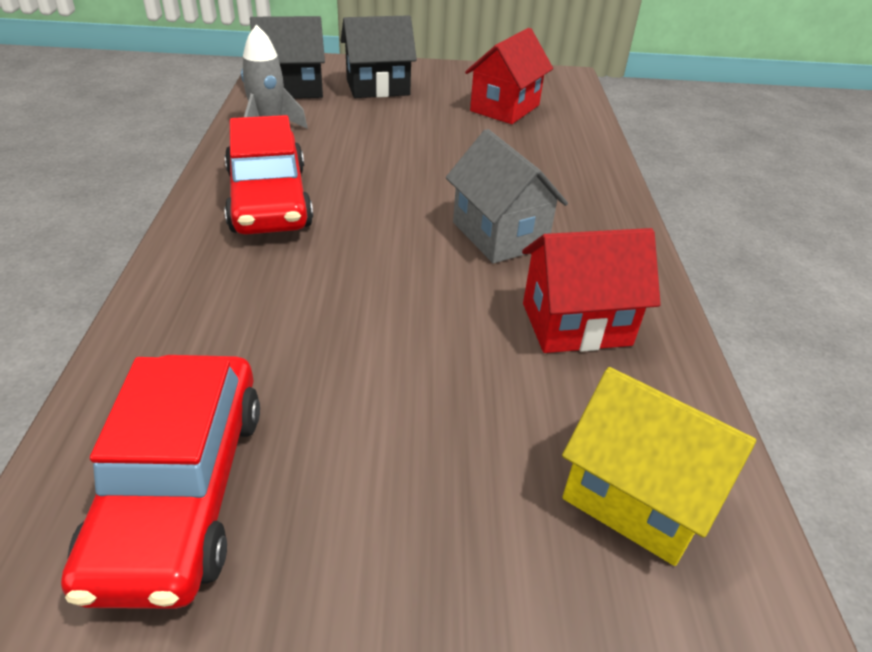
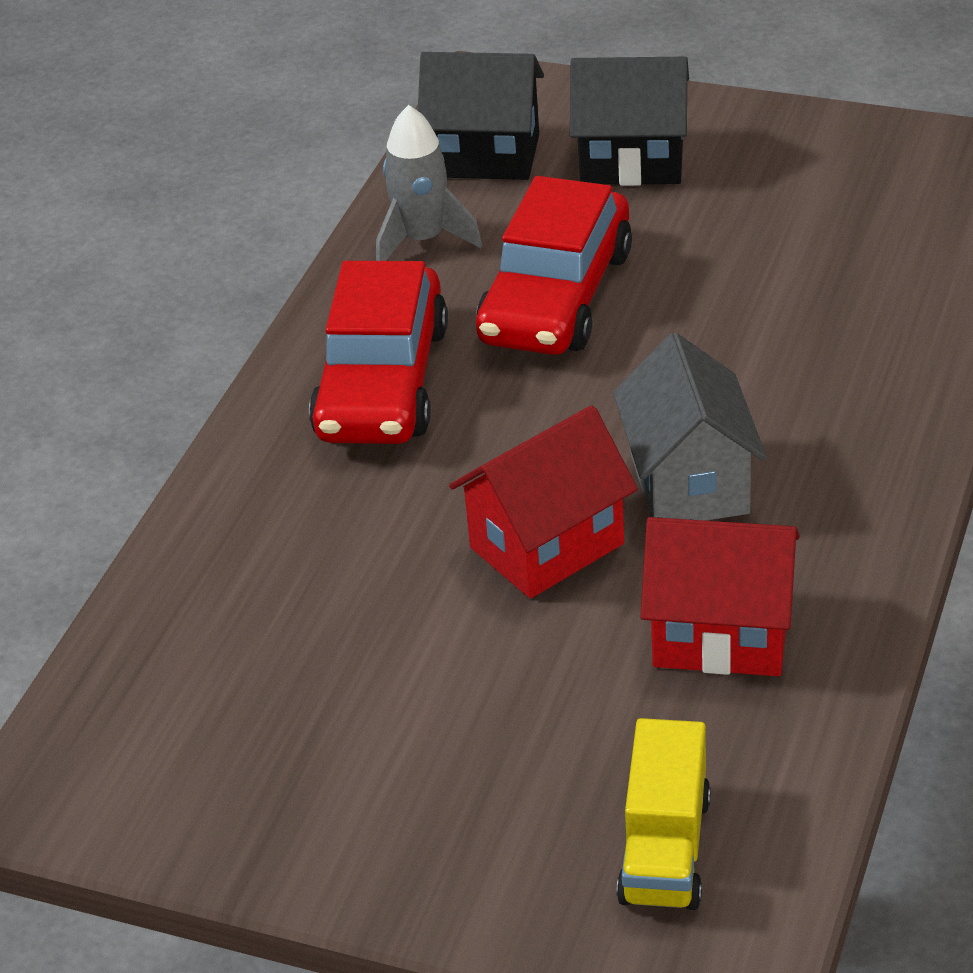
camera: 25 degrees right, 0 degrees up
red car [61,355,260,609] -> red car moved to [476,176,632,355]
red house [465,28,553,124] -> red house moved to [449,405,638,599]
yellow house [562,367,756,566] -> yellow truck [617,718,711,910]

